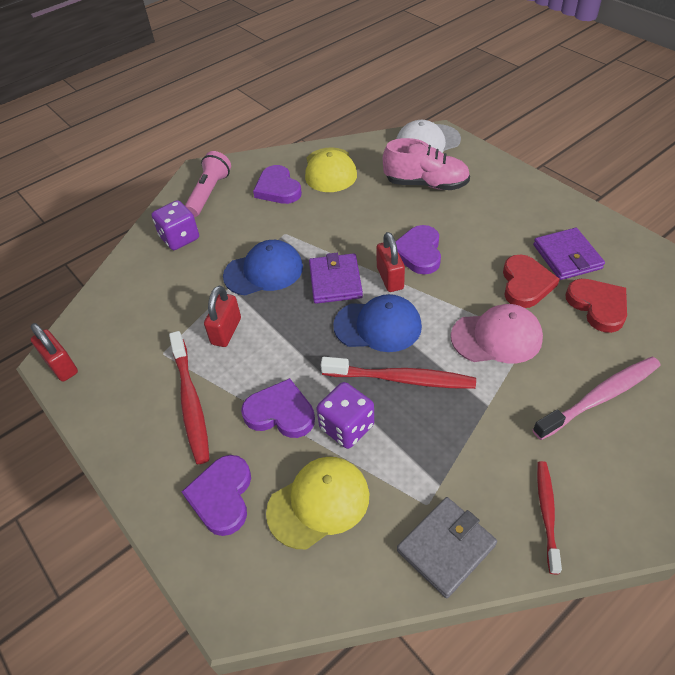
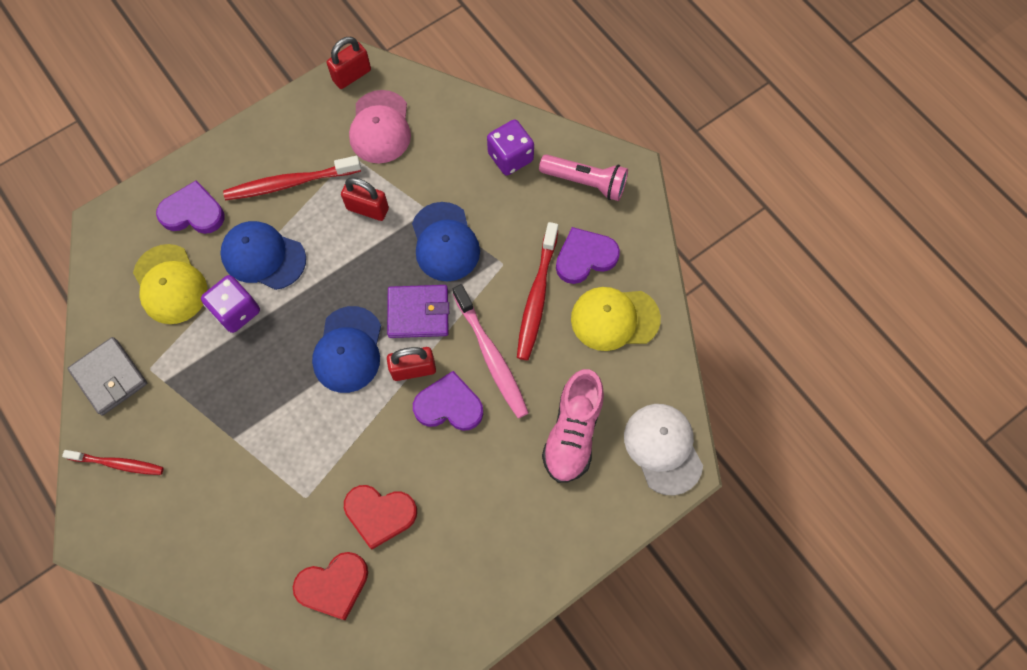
camera: 90 degrees right, 20 degrees up
purple heart [241,378,315,438] -> blue cap [220,221,306,290]
red toothbrush [321,357,476,389] -> red toothbrush moved to [517,222,558,360]
pink cap [451,304,543,363] -> pink cap moved to [349,90,411,163]
purple wallet [533,228,605,280] -> none
pink toothbrush [533,357,661,440] -> pink toothbrush moved to [453,284,529,418]

